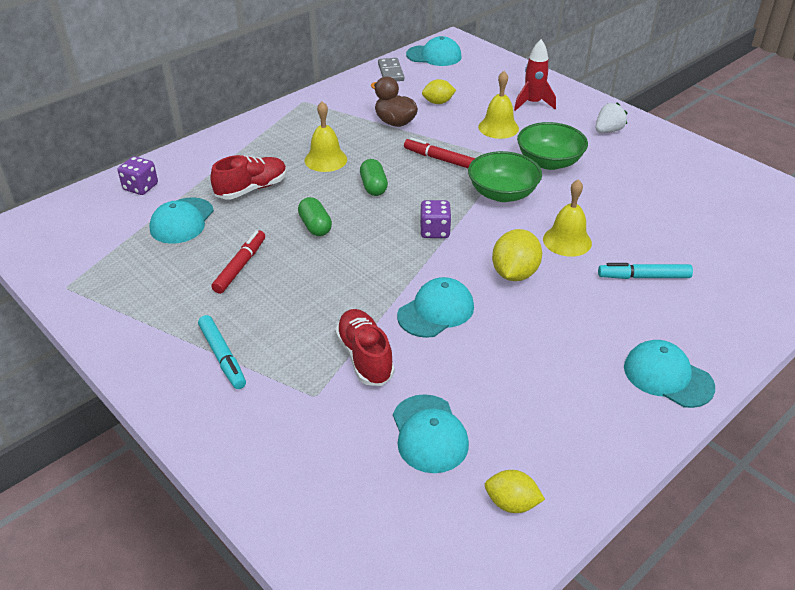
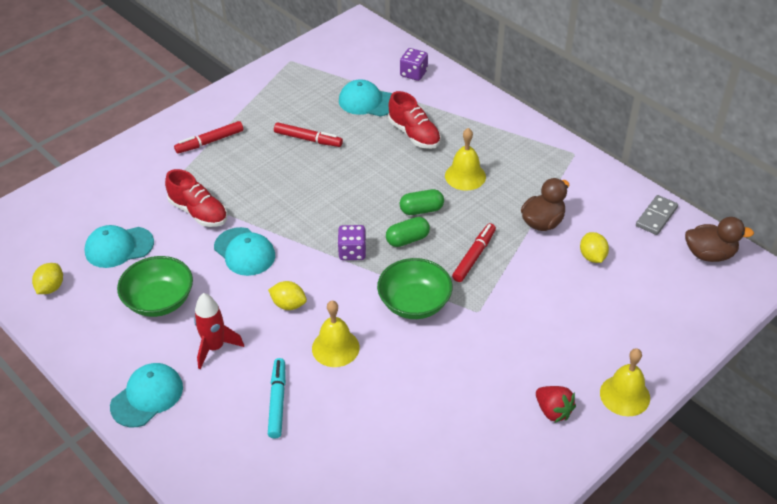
camera: 90 degrees right, 5 degrees up
turquoise marker [198,315,246,389] -> red marker [174,121,243,154]
green capsule [298,197,332,236] -> green capsule moved to [386,217,430,247]
red shoe [335,309,395,386] -> red shoe turned 60 degrees clockwise [165,169,227,227]
grey domino [378,58,404,81] -> grey domino turned 45 degrees counterclockwise [636,195,678,235]
turquoise cap [406,36,462,66] -> brown duck [685,217,754,262]
yellow bell [478,71,519,139] -> yellow bell moved to [600,348,650,416]
yellow lemon [492,229,542,281] -> yellow lemon [268,281,307,310], size x0.65
red rocket [514,39,556,111] -> red rocket moved to [194,293,244,369]
green bowl [517,122,588,170] -> green bowl moved to [117,256,193,317]
white strawberry [596,102,627,133] -> red strawberry [536,386,576,423]

